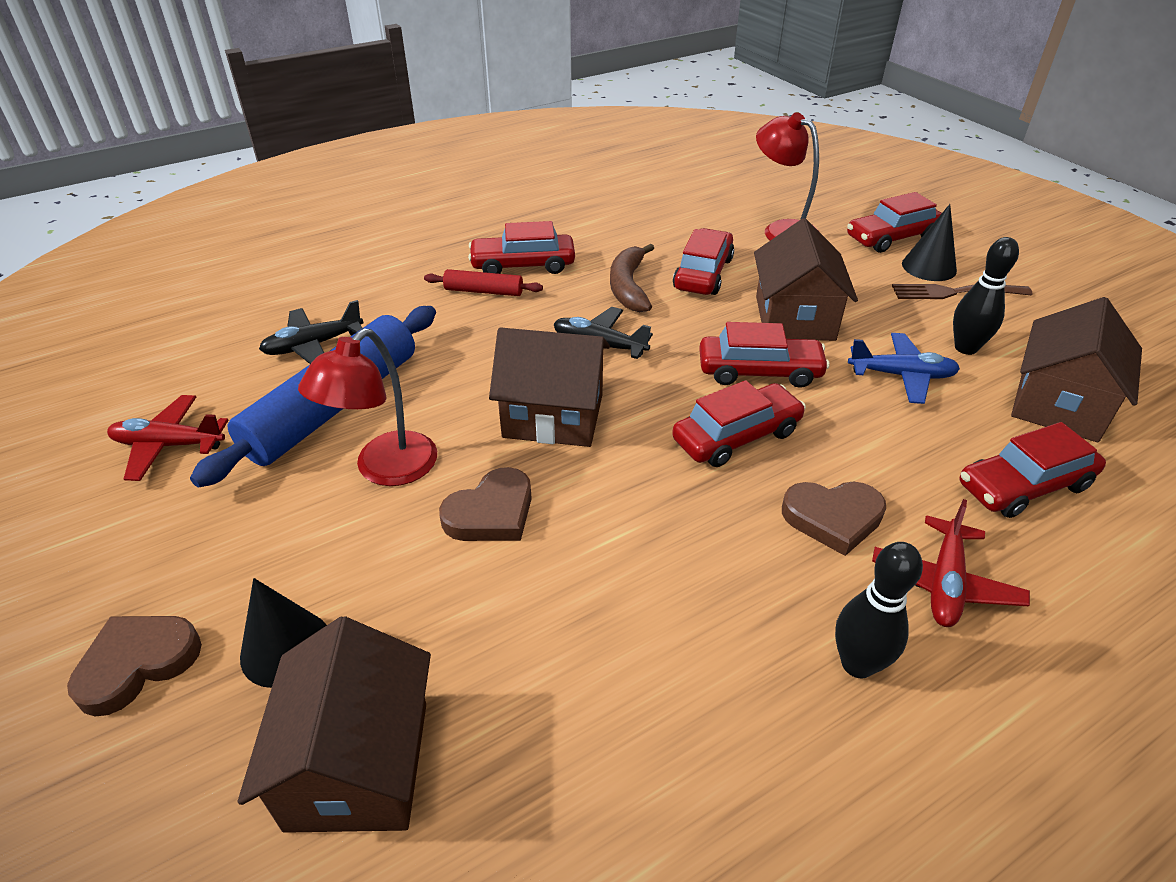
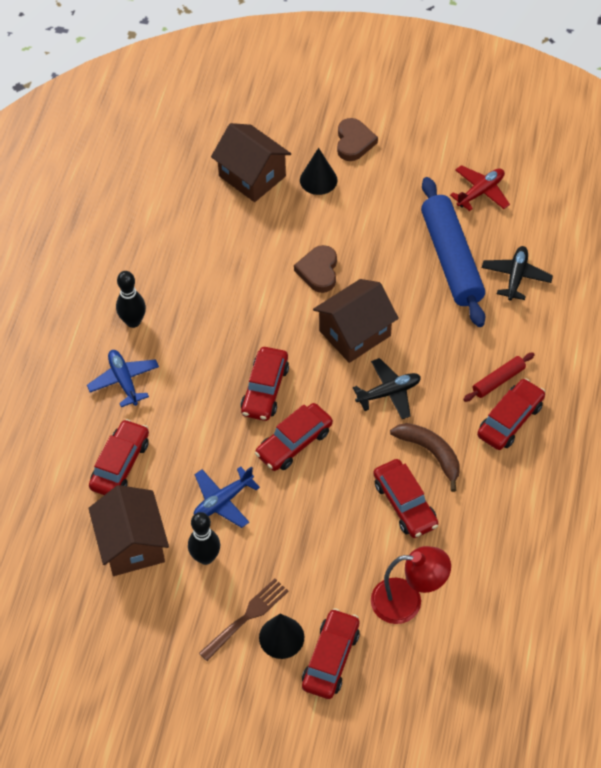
camera: 135 degrees right, 15 degrees up
red lamp [298,329,437,486] -> none
brown house [754,218,858,341] -> none
brown heart [782,482,886,556] -> none
red plane [872,499,1030,627] -> blue plane [87,350,159,407]

